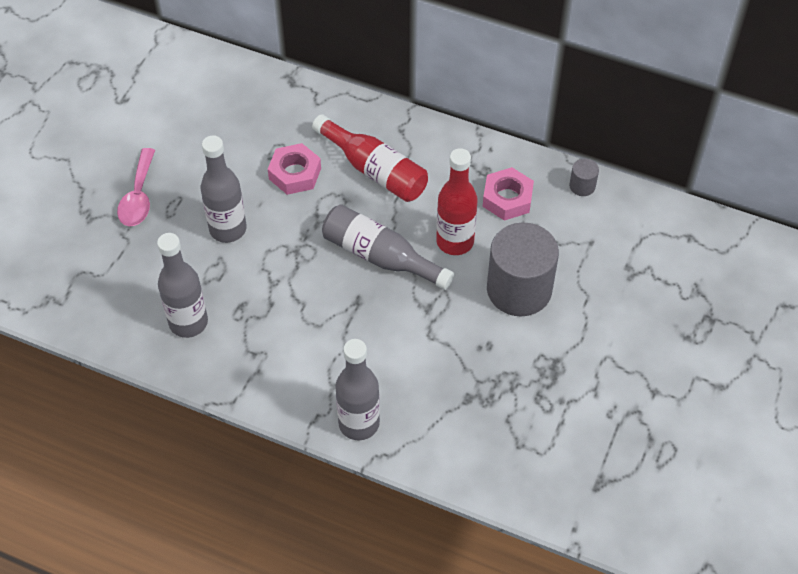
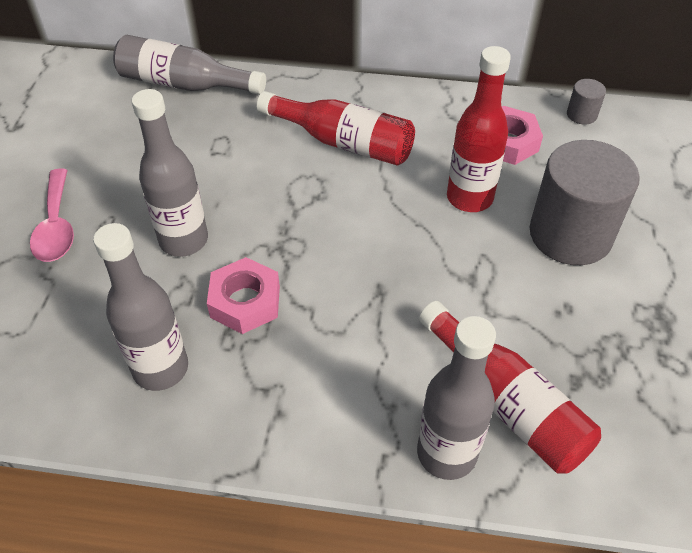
camera: 15 degrees left, 5 degrees down
pink nut [268,143,321,195] -> pink nut moved to [207,257,280,334]
grey bottle [322,204,454,290] -> grey bottle moved to [113,35,266,95]
none -> red bottle [419,301,601,474]

